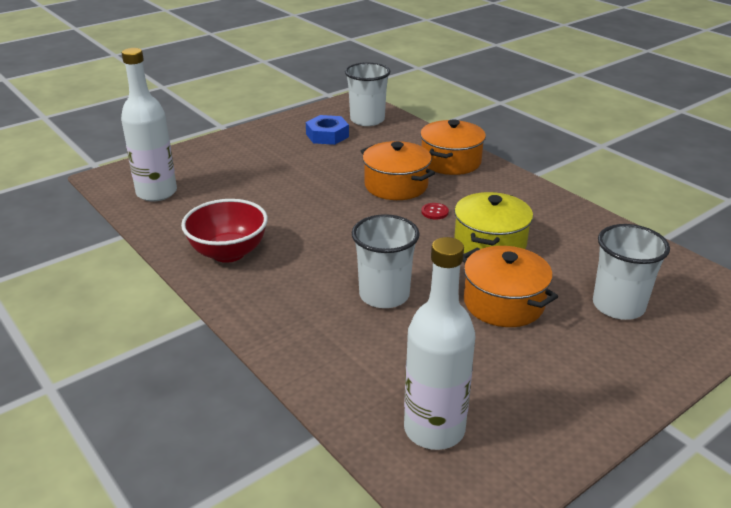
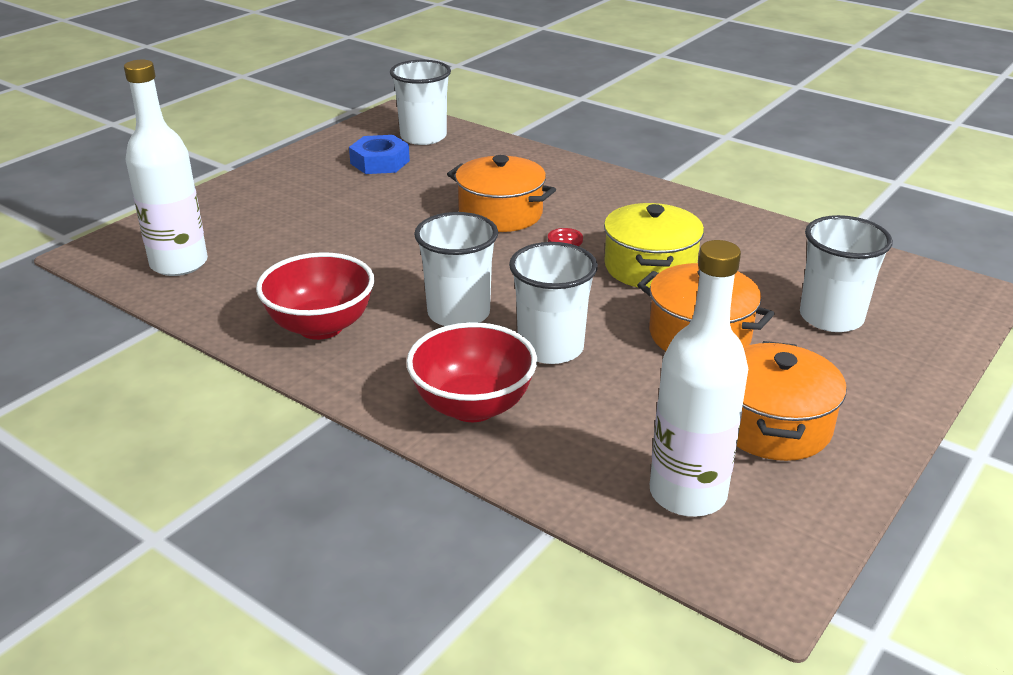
camera: 15 degrees left, 0 degrees up
orange pot [420,119,486,175] -> orange pot moved to [737,341,847,461]
none -> red bowl [406,322,537,422]
none -> white cup [414,212,498,326]

